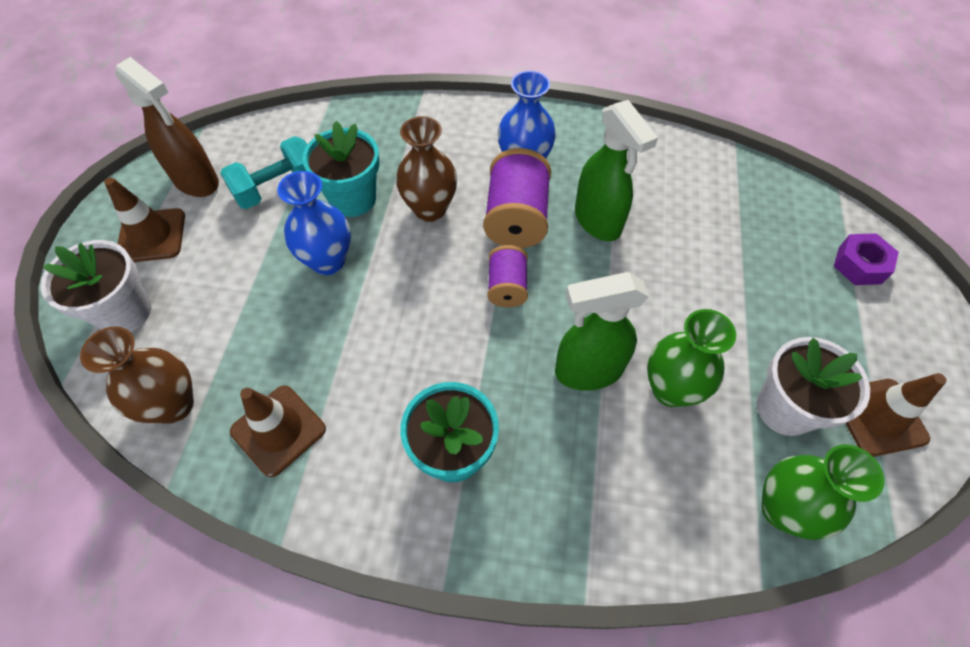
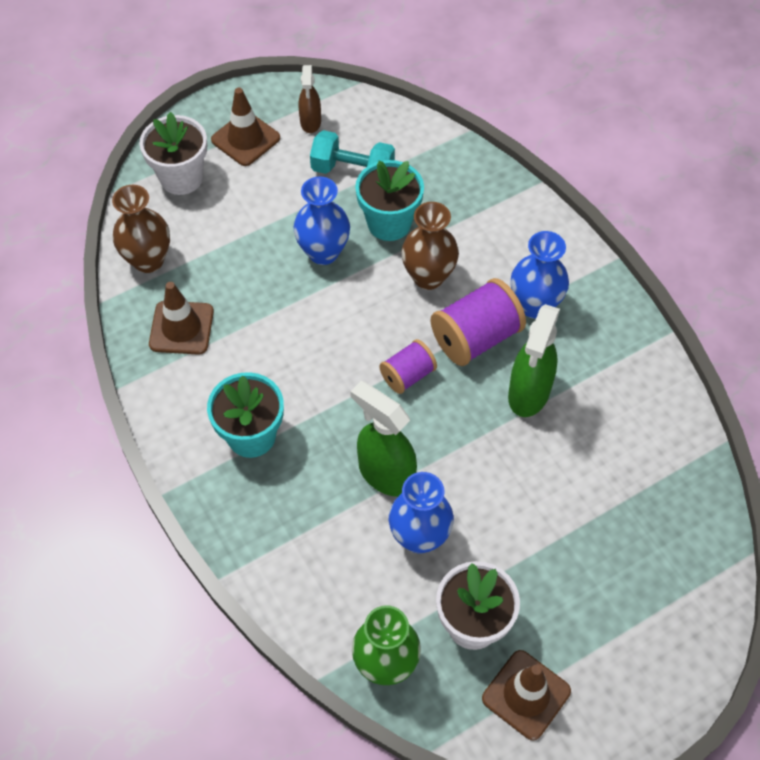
camera: 50 degrees right, 0 degrees up
brown spray bottle [115,57,219,197] -> brown spray bottle [299,65,321,133], size x0.60
green vase [647,309,736,407] -> blue vase [389,472,454,553]
purple nut [834,233,899,285] -> none

